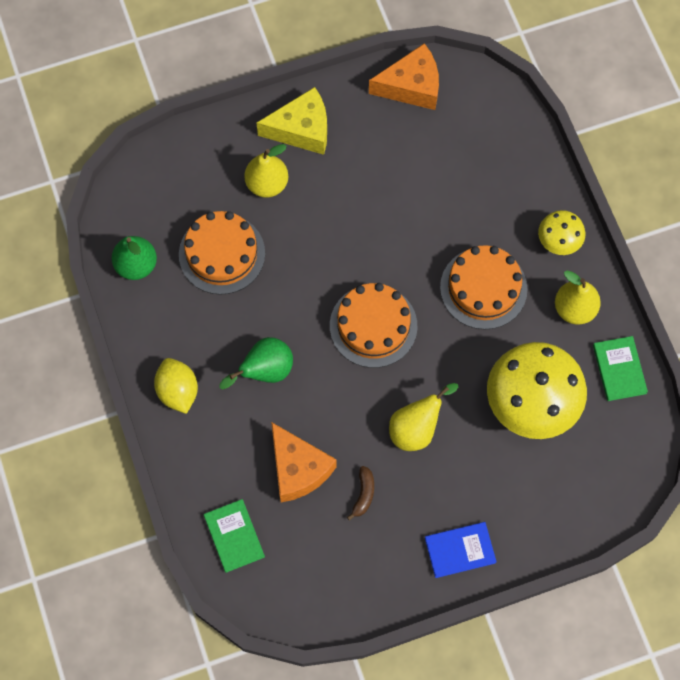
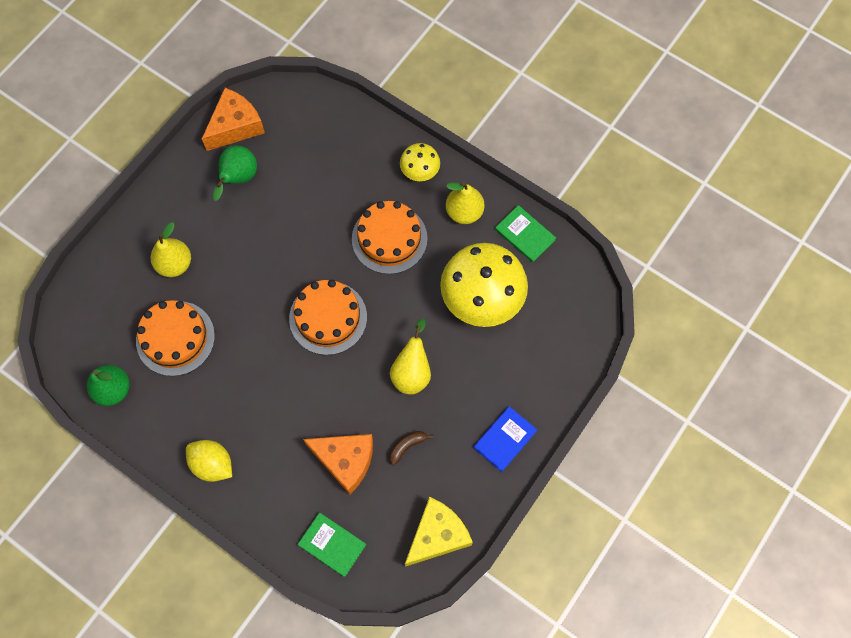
camera: 35 degrees left, 0 degrees up
green pear [219,337,293,389] -> green pear moved to [213,145,257,201]
yellow cheese [257,87,327,155] -> yellow cheese moved to [405,497,473,567]
brown banana [347,466,374,521] -> brown banana turned 105 degrees counterclockwise [389,431,433,465]

